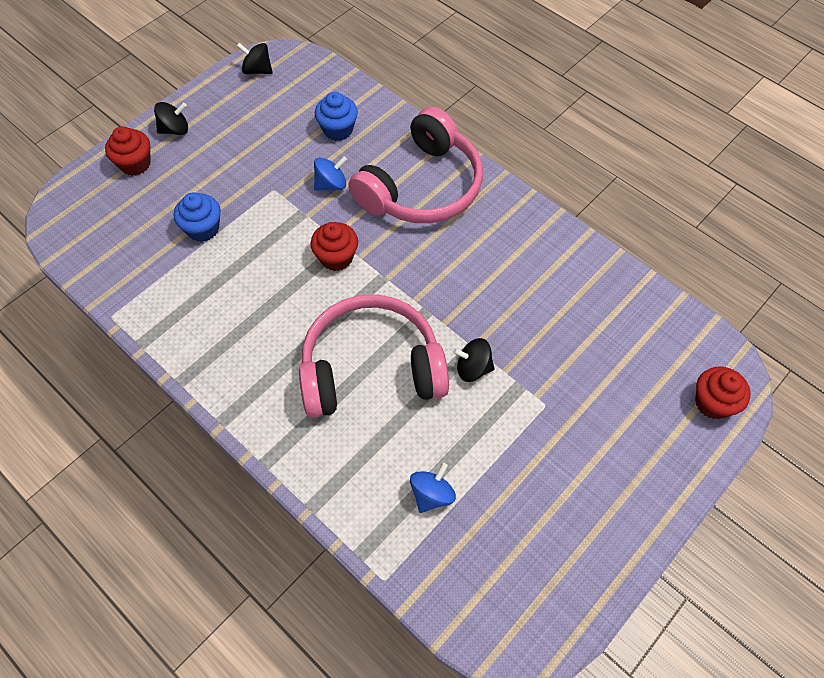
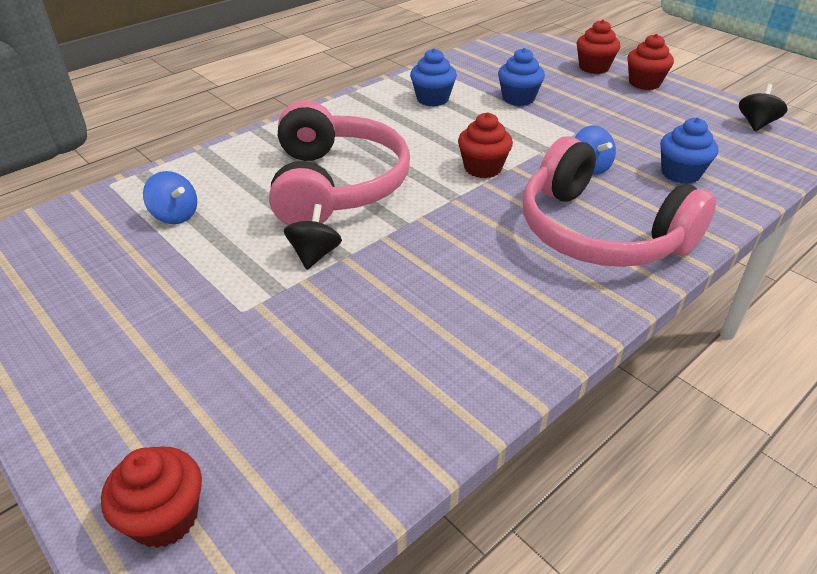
camera: 95 degrees right, 20 degrees down
black spinning top [154,102,188,135] -> red cupcake [628,34,674,90]
none -> blue cupcake [410,48,457,107]

